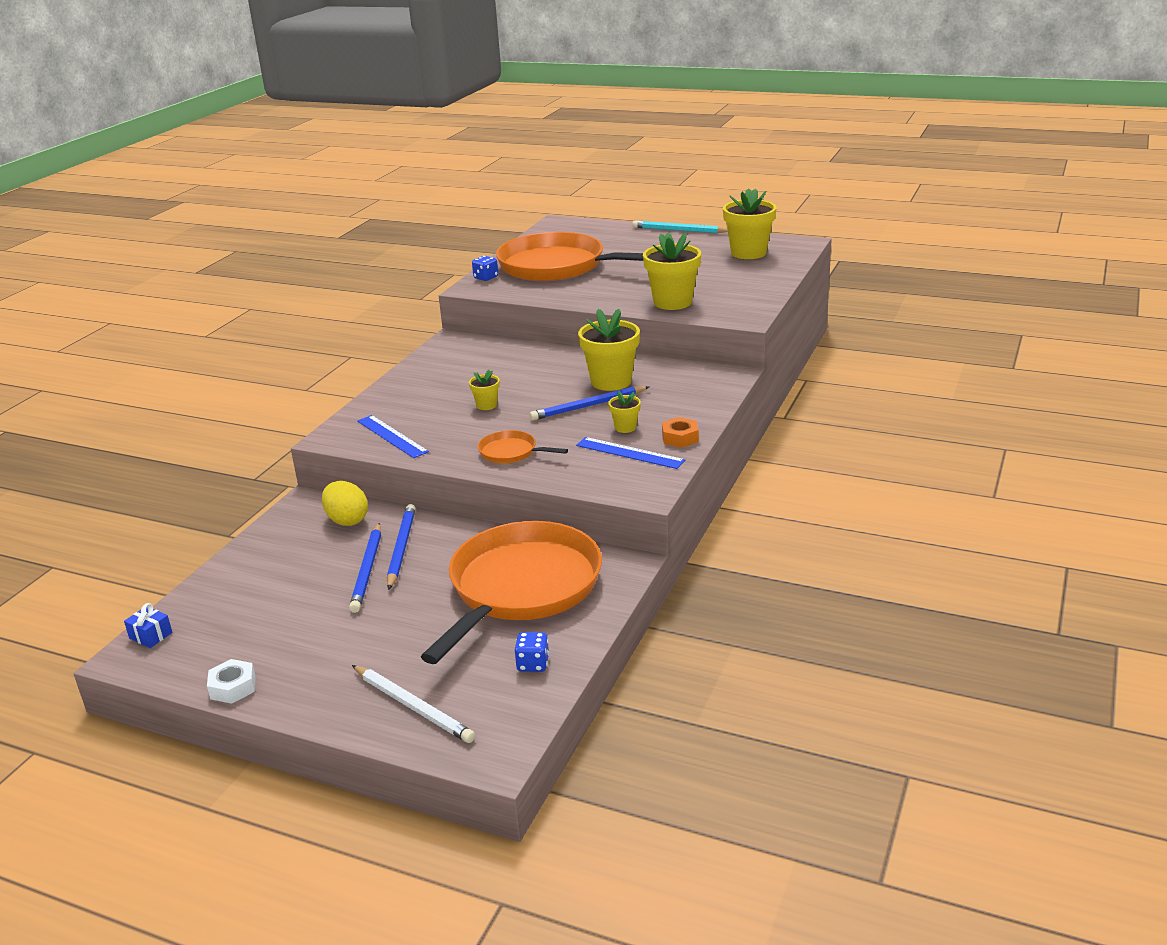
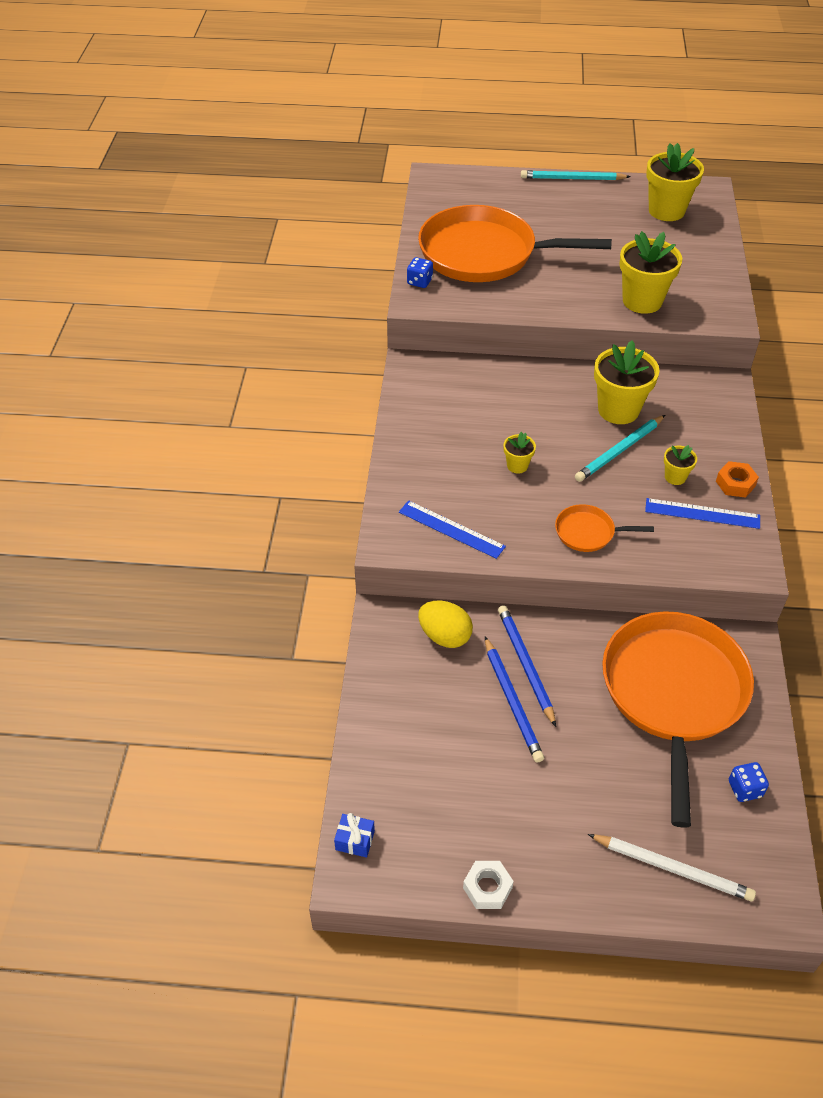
camera: 20 degrees left, 20 degrees up
blue pencil [529,386,649,420] -> turquoise pencil [575,415,665,482]

